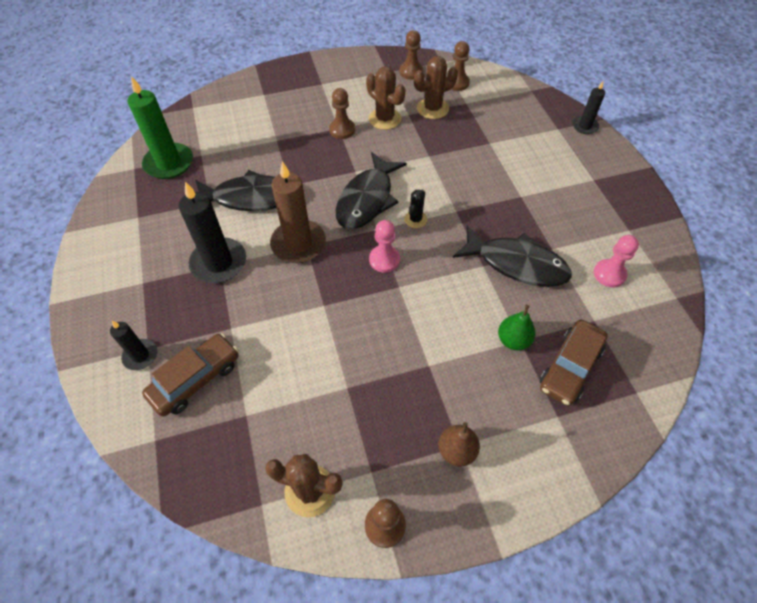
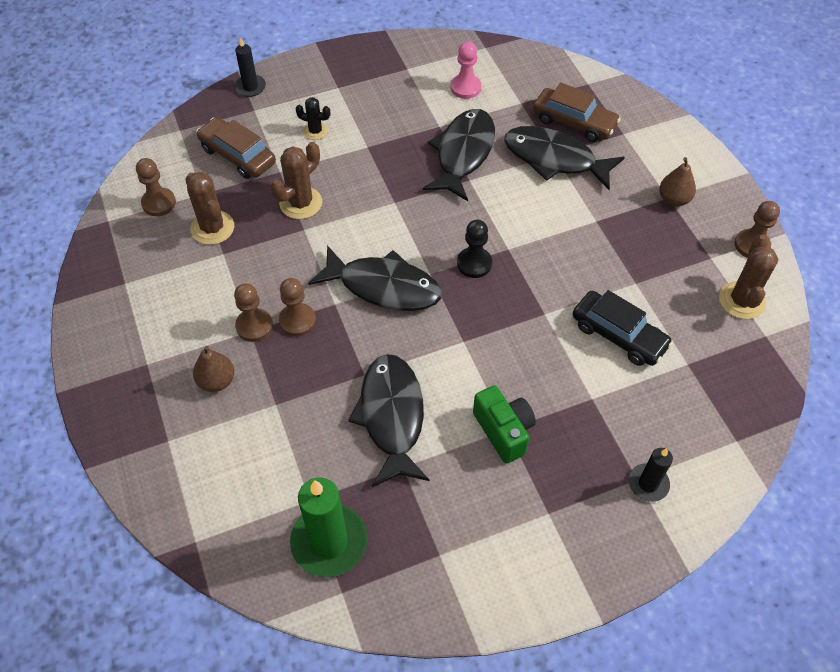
camera: 95 degrees left, 0 degrees up
brown car [142,333,238,417] -> brown car moved to [196,117,276,179]
black candle [179,182,246,283] -> green camera [473,385,536,464]
brown candle [270,161,326,263] -> none
brown cactus [366,66,406,130] -> brown cactus moved to [270,142,322,219]
pink pawn [369,220,400,273] -> black pawn [457,220,492,278]
brown pawn [399,30,423,80] -> brown pawn moved to [279,278,316,336]
black cactus [404,190,427,228] -> black cactus moved to [295,97,330,140]
green pear [498,305,535,351] -> black fish [504,126,625,190]
none -> brown pear [193,346,234,392]
none -> black car [573,290,673,366]

